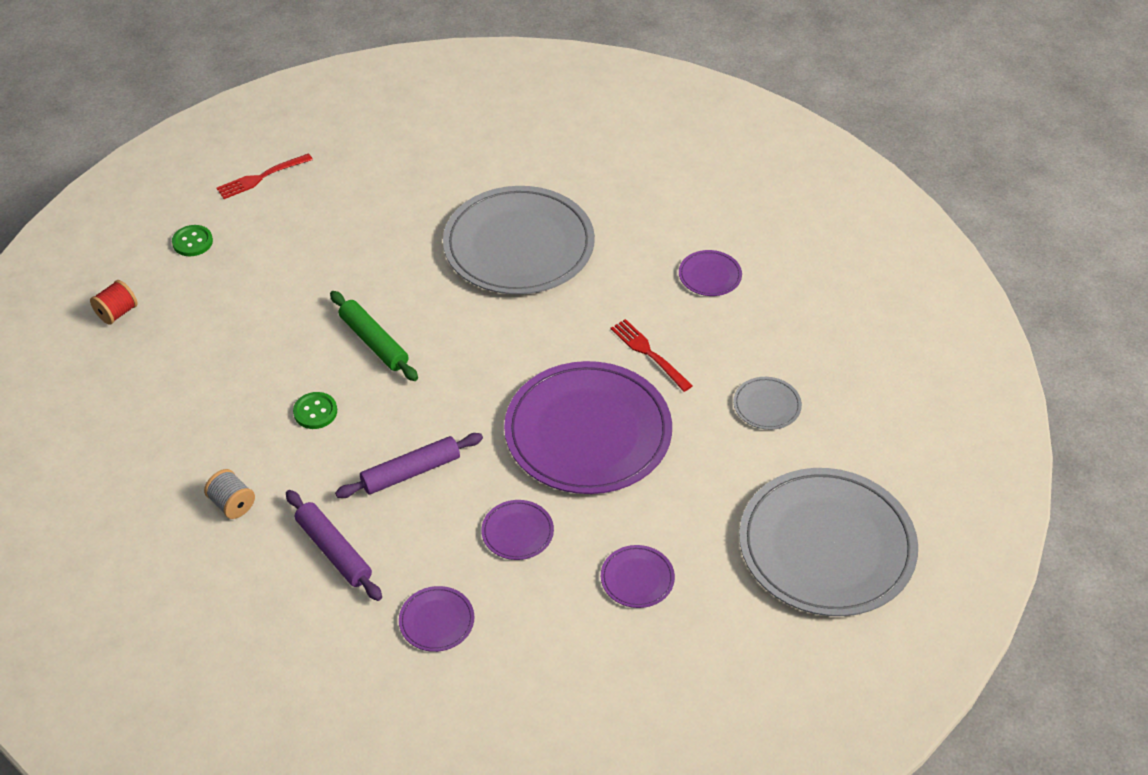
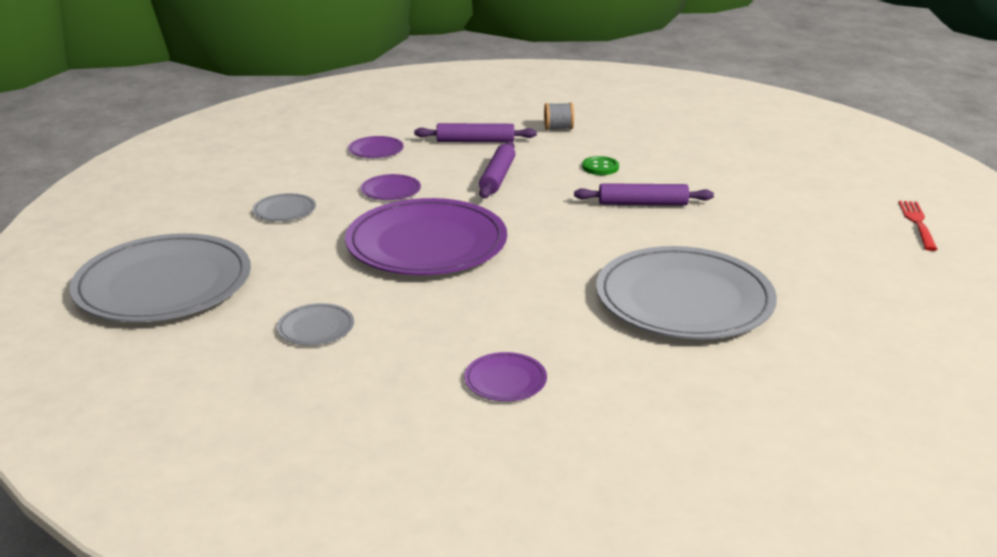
camera: 130 degrees right, 20 degrees down
red spool [90,280,138,325] -> none
green button [172,225,213,256] -> none
green rolling pin [330,291,418,381] -> purple rolling pin [574,183,714,205]
purple plate [601,545,675,608] -> grey plate [252,193,316,222]
red fork [610,319,693,392] -> none

